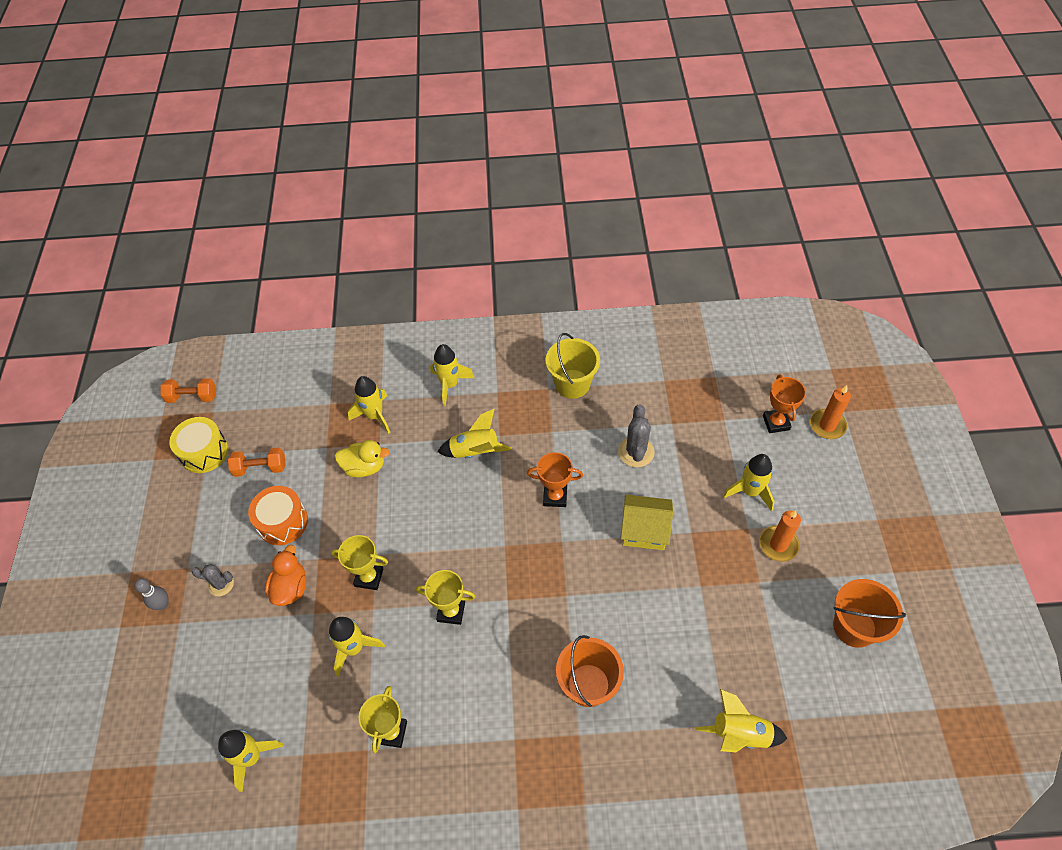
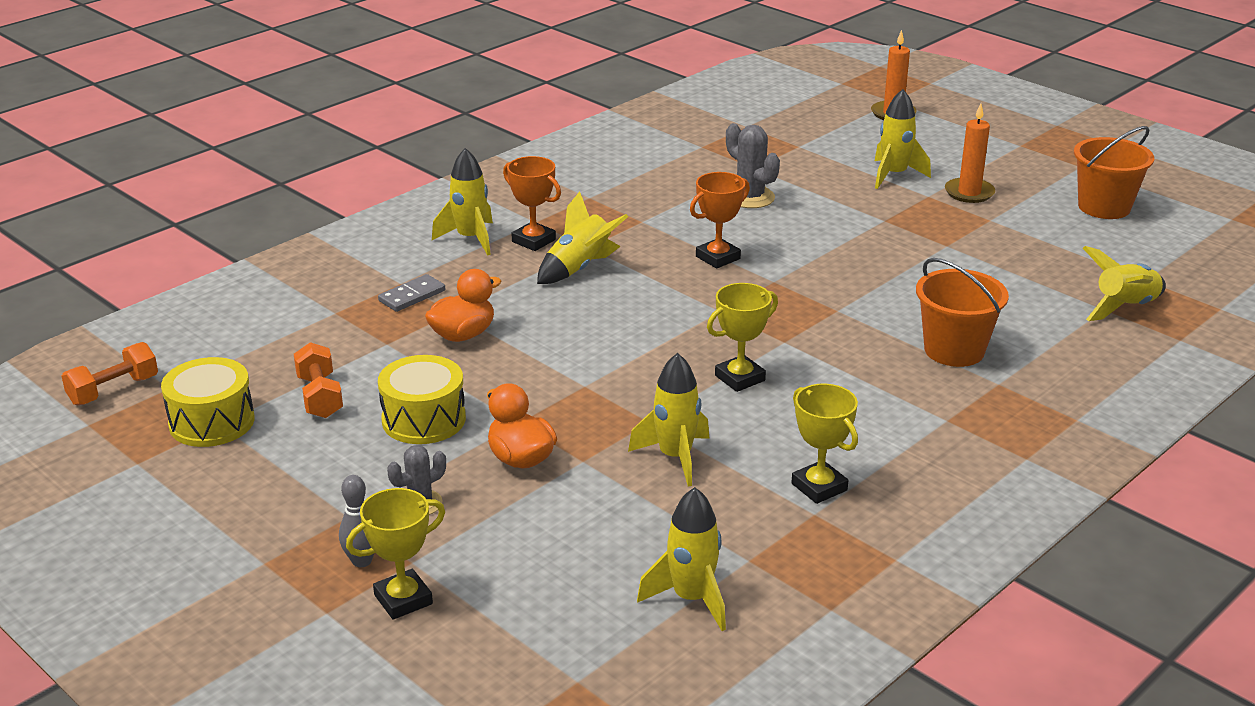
camera: 45 degrees left, 25 degrees down
orange dumbbell [228,448,286,477] -> orange dumbbell turned 60 degrees counterclockwise [294,342,343,418]
orange drum [248,486,308,545] -> yellow drum [378,355,466,444]
yellow trophy [331,535,388,590] -> yellow trophy moved to [346,488,445,620]
yellow duck [335,440,390,477] -> orange duck [425,269,501,342]
yellow rocket [348,376,390,434] -> grey domino [378,274,445,312]
yellow bucket [546,333,600,399] -> none
yellow house [621,495,673,550] -> none
orange trophy [763,374,806,433] -> orange trophy moved to [503,156,561,251]

